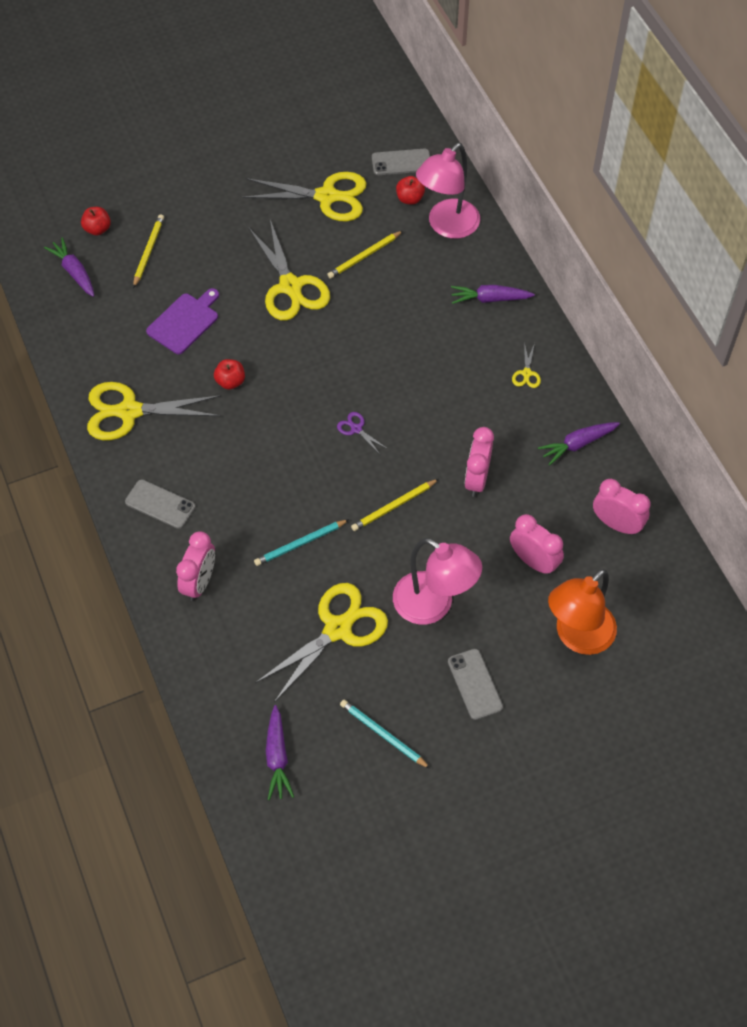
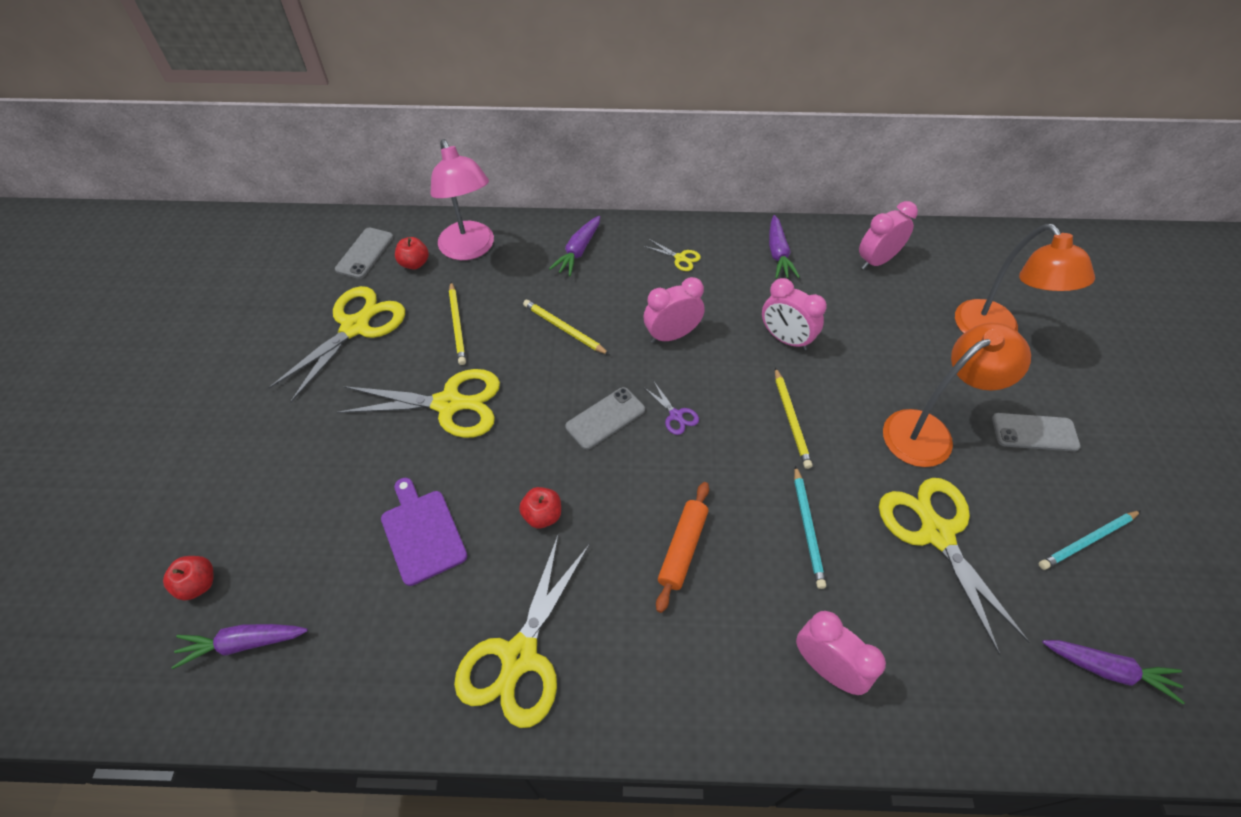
camera: 65 degrees left, 5 degrees down
grey phone [125,479,195,529] -> grey phone moved to [565,387,645,450]
yellow pencil [133,214,164,288] -> yellow pencil moved to [523,300,610,355]
purple scissors [337,412,388,454] -> purple scissors turned 105 degrees counterclockwise [645,382,699,435]
pink lamp [393,538,482,625] -> orange lamp [883,323,1031,467]
pink clock [510,514,564,575] -> pink clock moved to [644,277,704,343]
none -> orange rolling pin [656,482,709,613]

